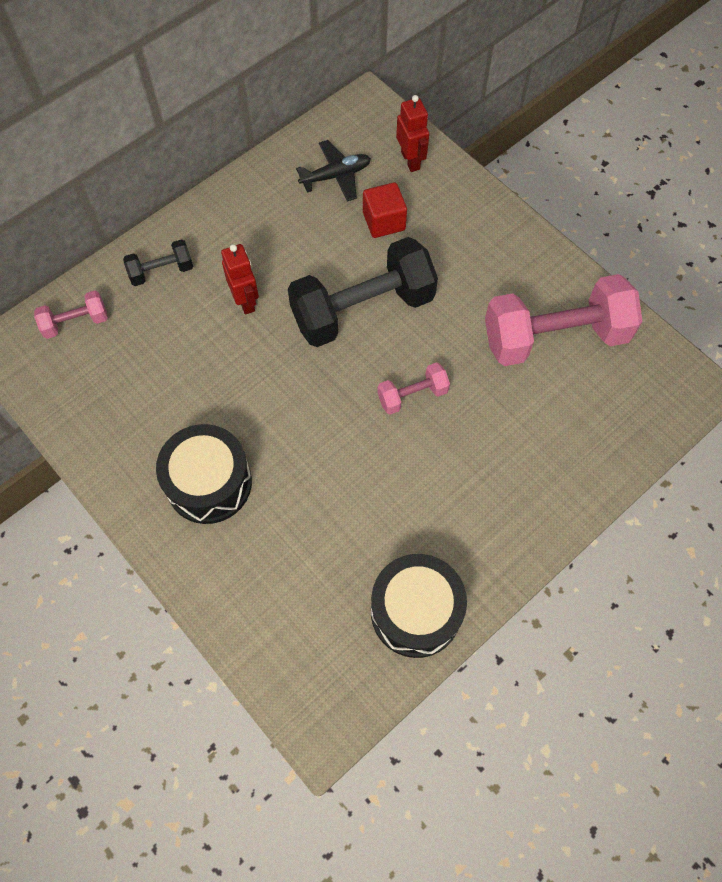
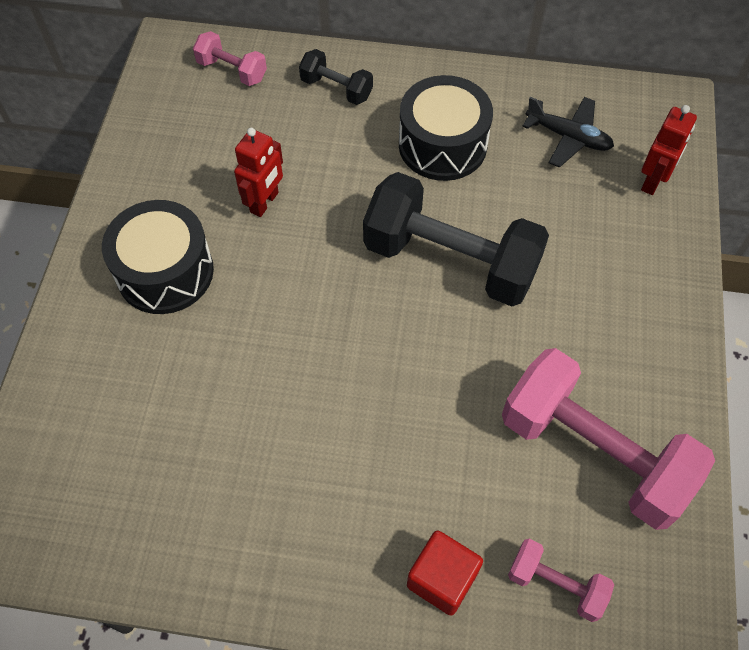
camera: 50 degrees right, 5 degrees down
red robot [221,244,259,315] -> red robot moved to [234,128,283,217]
red cube [363,182,407,238] -> red cube moved to [407,530,483,616]
black drum [371,554,467,658] -> black drum moved to [399,75,493,181]
pink dumbbell [377,362,450,415] -> pink dumbbell moved to [508,538,614,622]

